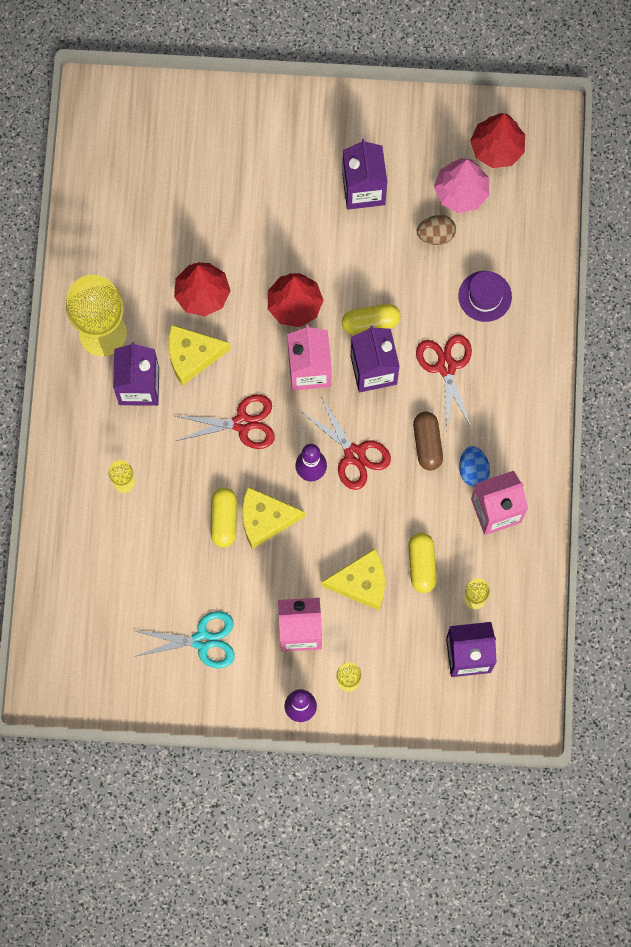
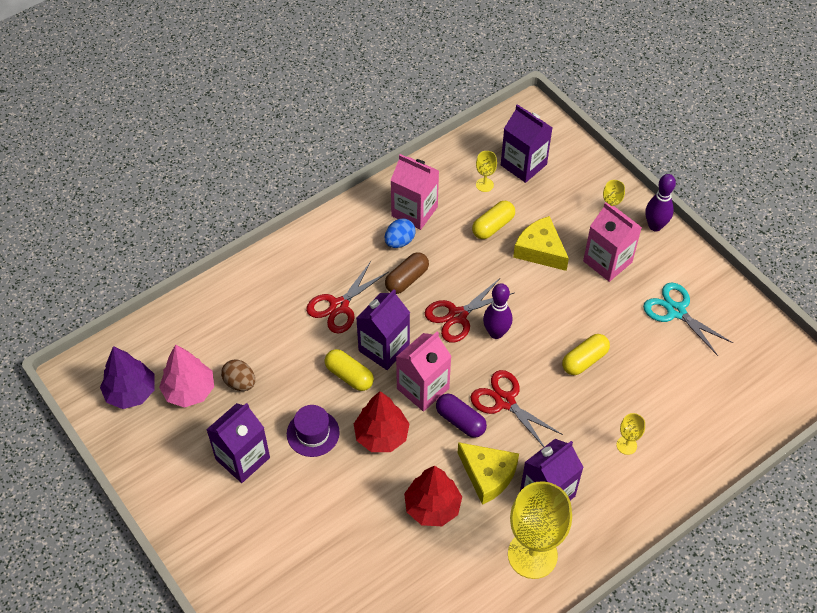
camera: 130 degrees left, 20 degrees down
yellow cheese [242,487,305,549] -> none
red scissors [302,397,391,490] -> red scissors turned 135 degrees counterclockwise [424,278,515,343]
purple hat [458,271,512,322] -> purple hat moved to [287,405,340,457]
red tree [470,113,525,168] -> purple tree [100,346,155,409]
none -> purple capsule [436,394,487,438]

